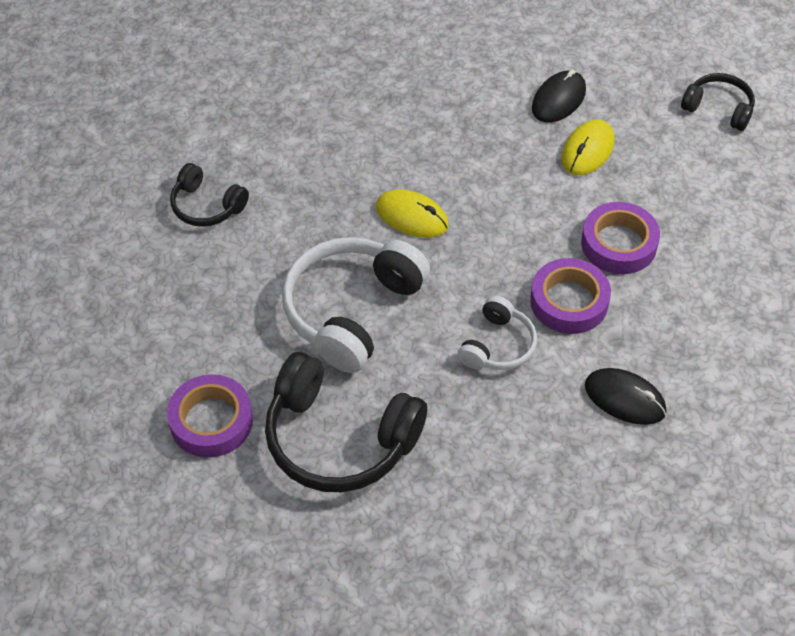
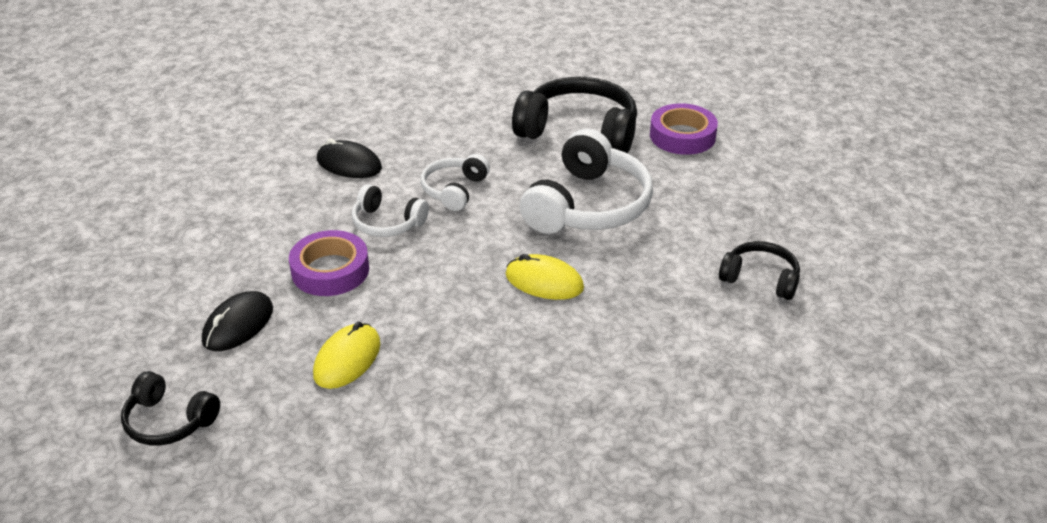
camera: 175 degrees right, 15 degrees down
purple tape [530,258,611,334] -> white headphones [352,184,429,237]
black mouse [532,70,586,123] -> black mouse moved to [202,291,273,351]

